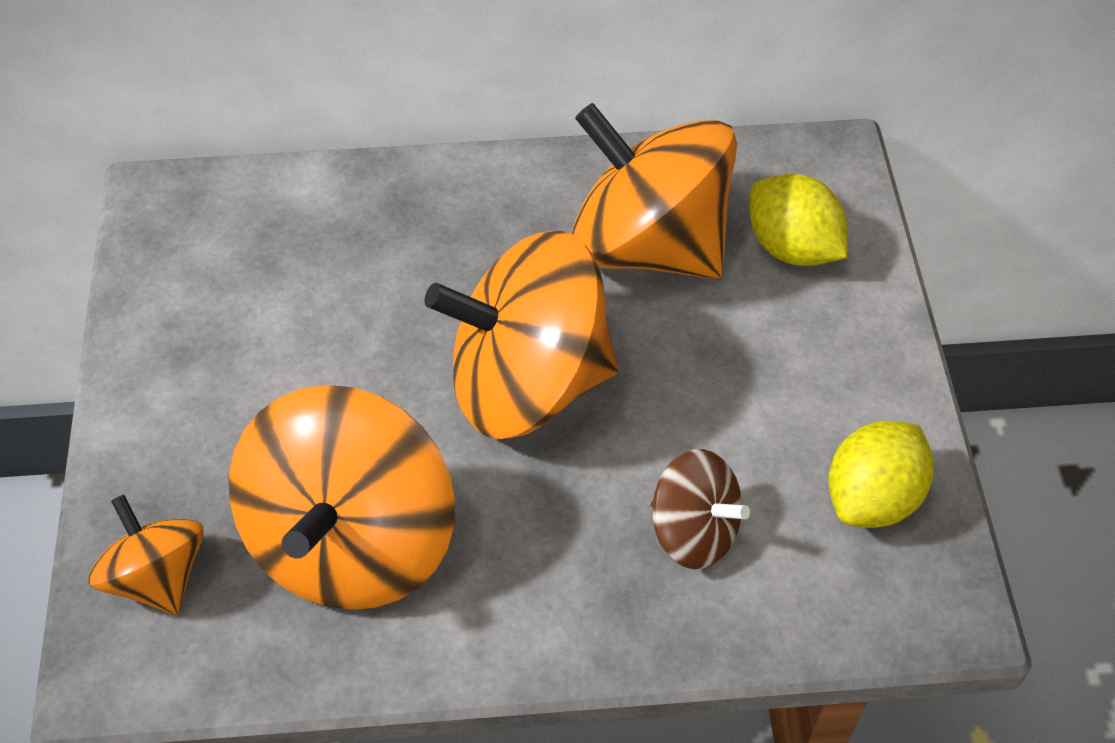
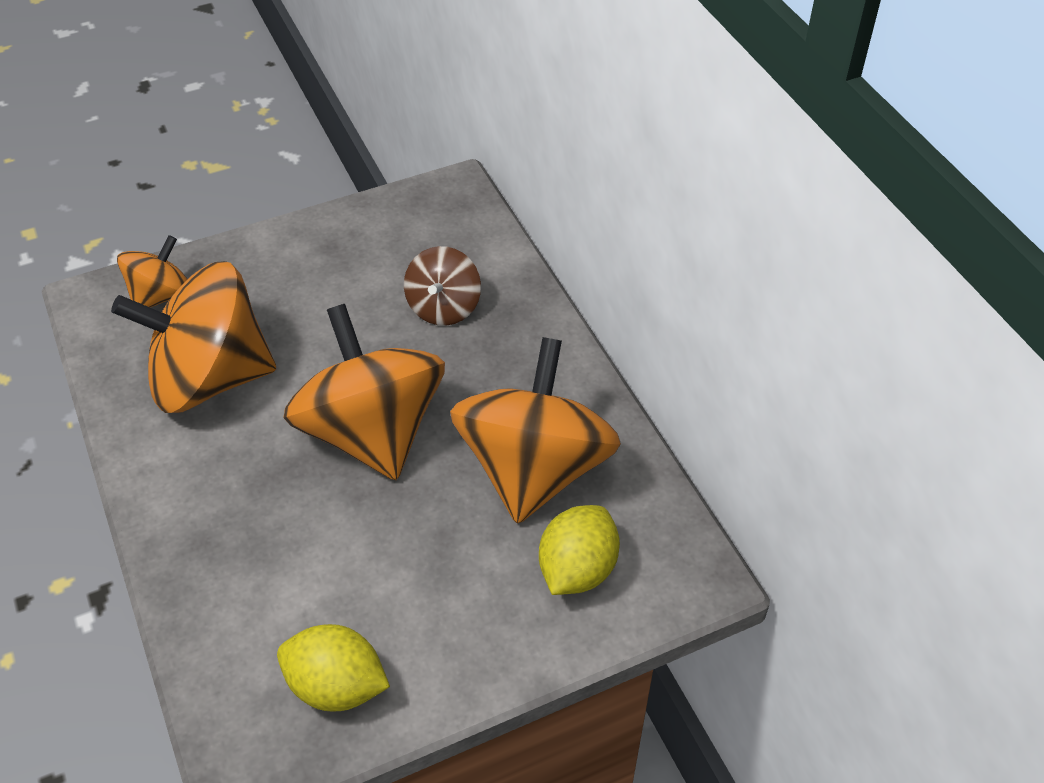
camera: 70 degrees right, 5 degrees down
brown spinning top [650,449,750,569] -> brown spinning top moved to [404,246,481,326]

